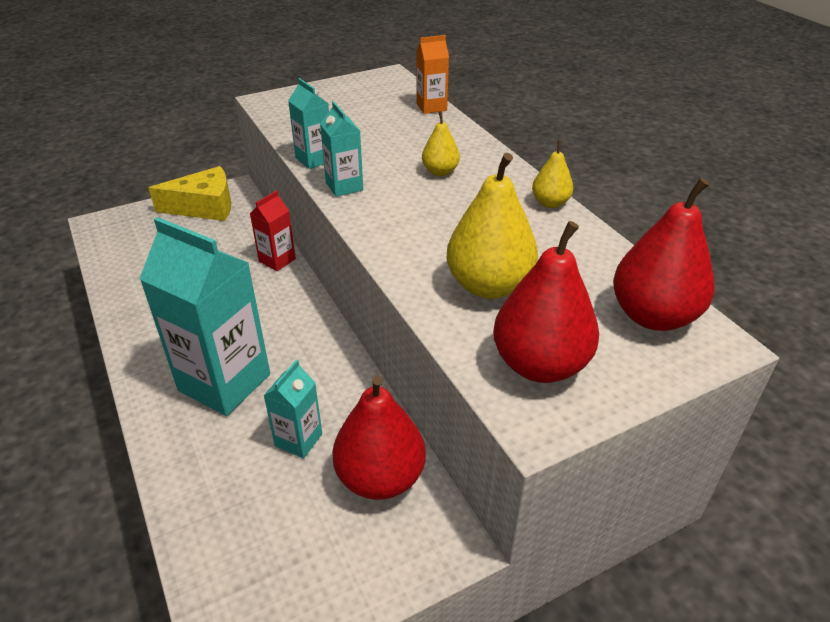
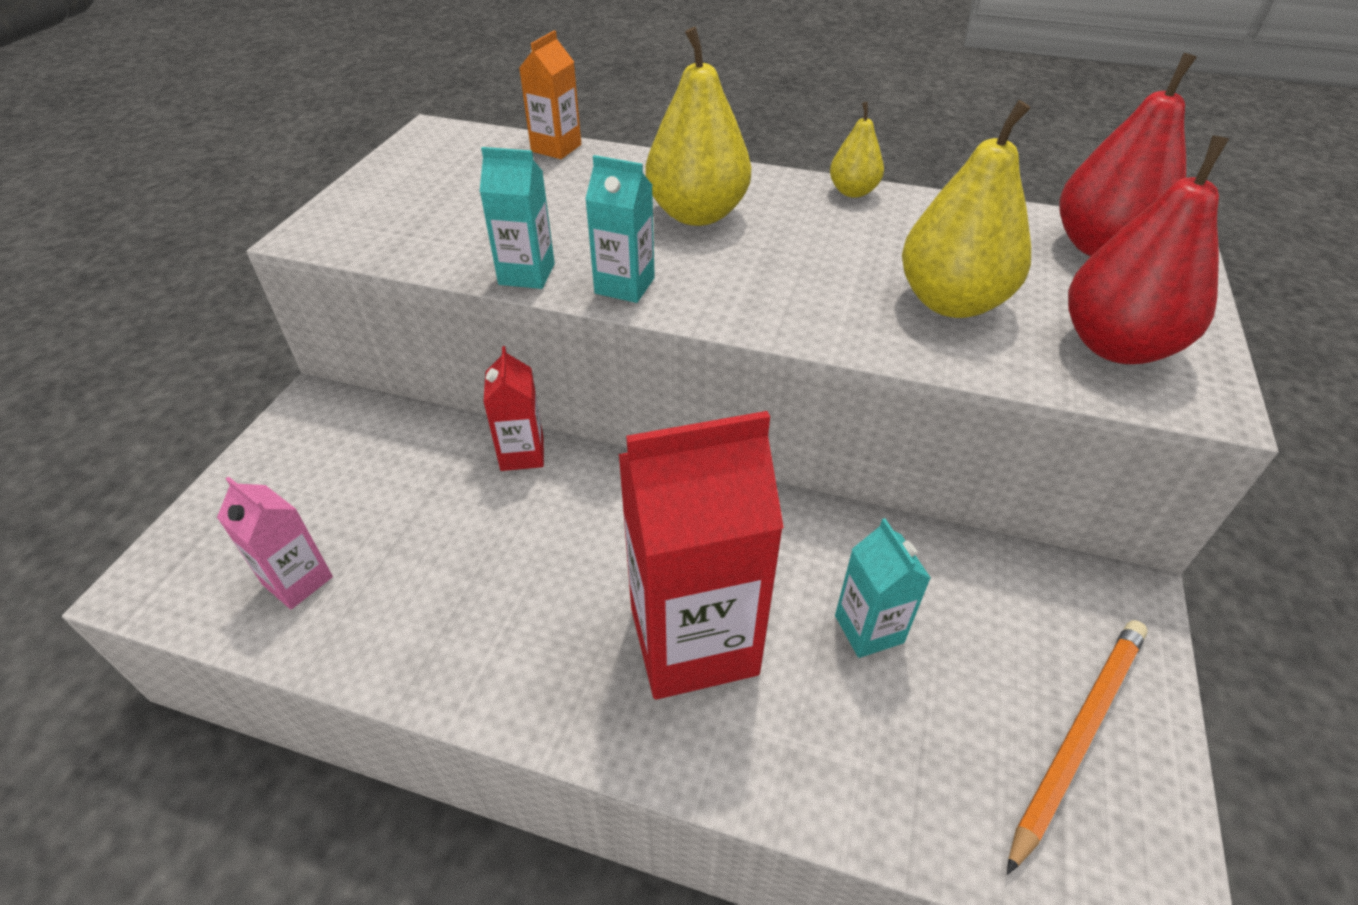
camera: 45 degrees left, 5 degrees up
turquoise carton [139,217,270,416] -> red carton [618,411,784,700]
yellow cheese [149,166,231,221] -> none
red pear [332,376,426,500] -> none
yellow pear [422,111,460,176] -> yellow pear [646,27,751,226], size x1.88
none -> pink carton [217,477,333,609]
none -> orange pencil [1007,620,1148,875]

